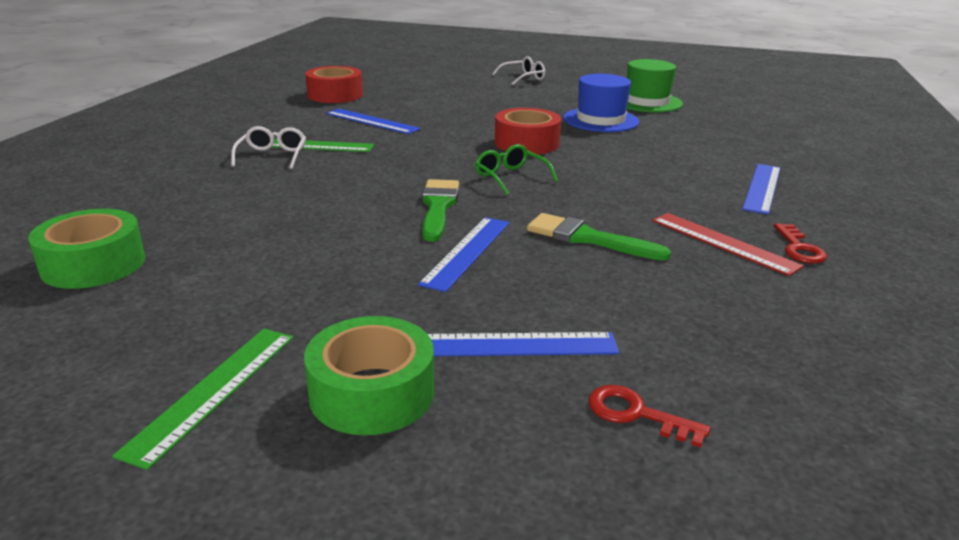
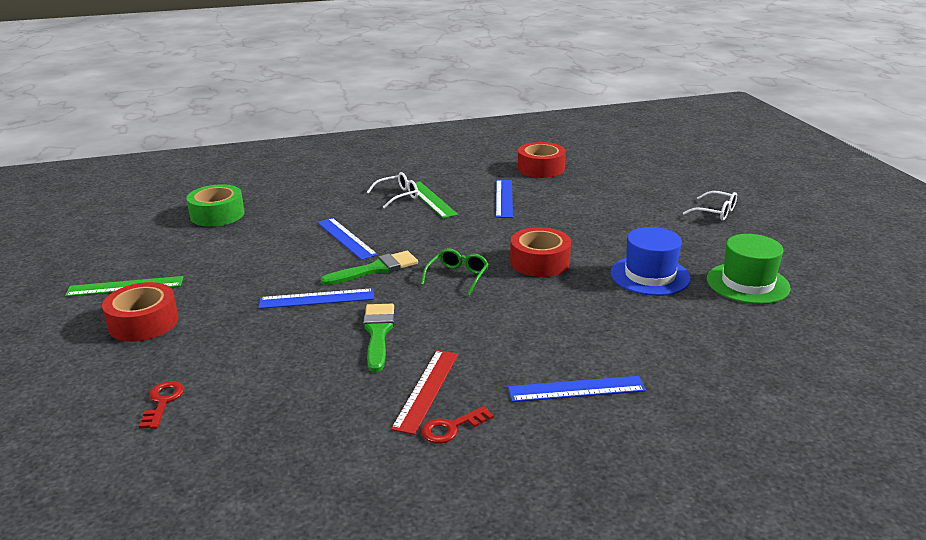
camera: 60 degrees right, 0 degrees up
green tape [304,316,434,435] -> red tape [102,282,179,342]
blue ruler [428,332,619,356] -> blue ruler moved to [317,218,378,260]

